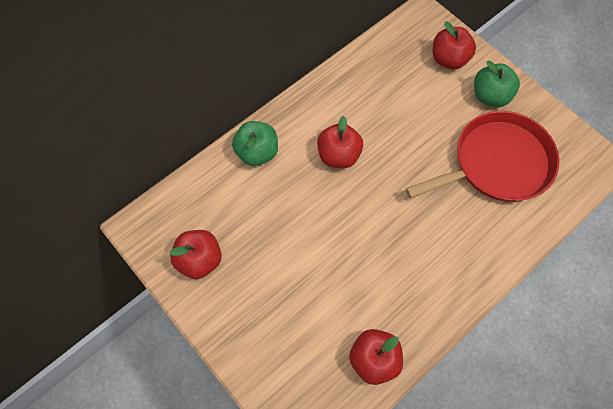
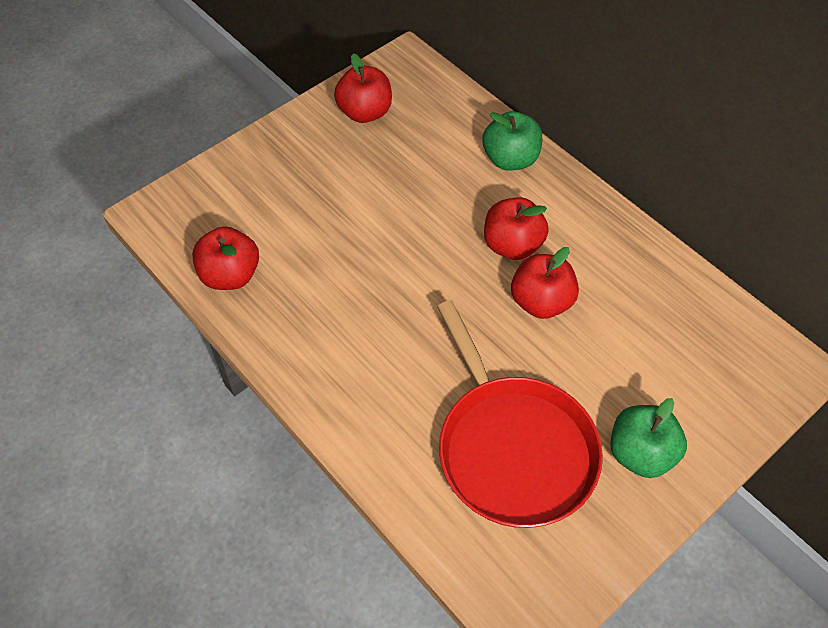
camera: 90 degrees right, 10 degrees down
red apple [433,21,476,69] -> red apple moved to [511,247,579,319]

